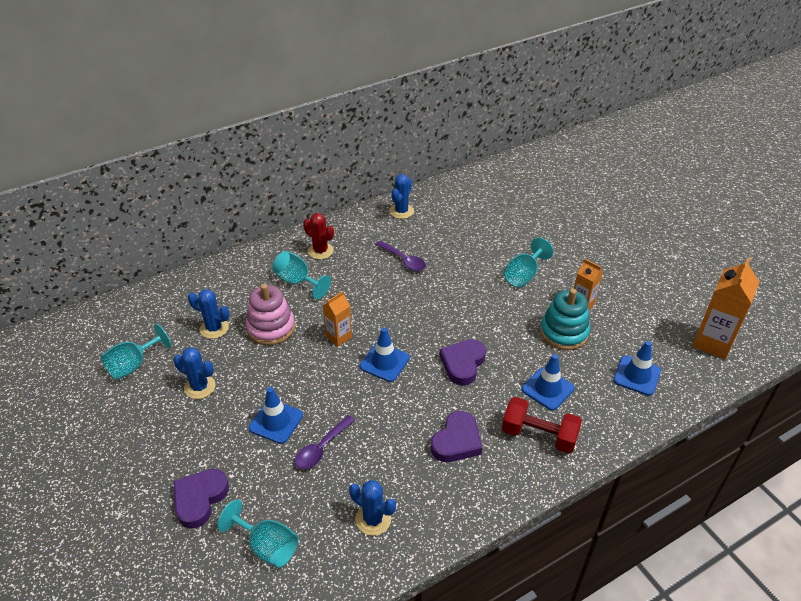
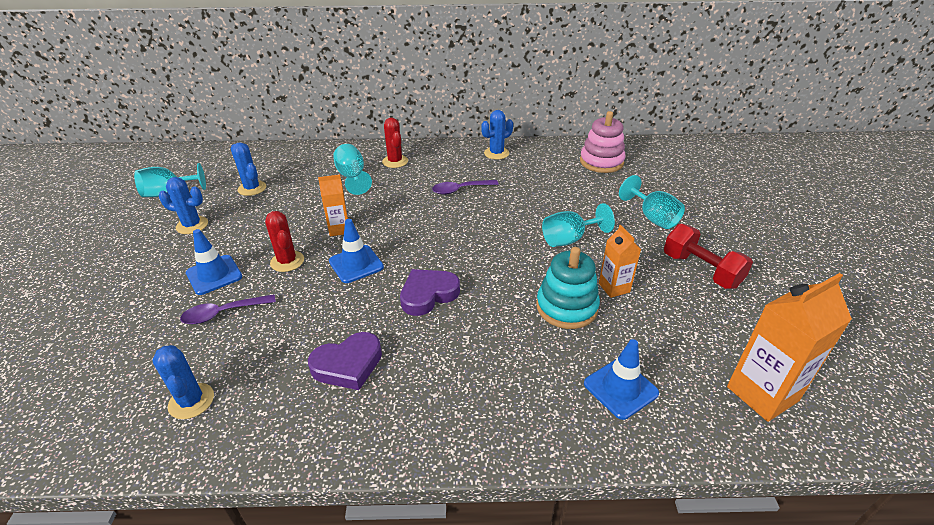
camera: 30 degrees right, 5 degrees down
blue cactus [173,348,215,399] -> blue cactus turned 45 degrees counterclockwise [159,177,208,234]
purple heart [173,469,229,529] -> none
turquoise goblet [217,499,299,568] -> turquoise goblet moved to [619,175,685,229]
pink stacking toy [246,284,295,345] -> pink stacking toy moved to [580,111,625,173]
purple spoon [376,241,426,271] -> purple spoon turned 90 degrees clockwise [432,180,499,195]
red dumbbell [502,397,582,454] -> red dumbbell moved to [664,224,753,289]
blue traffic cone [522,354,575,411] -> none
none -> red cactus [265,211,304,272]

